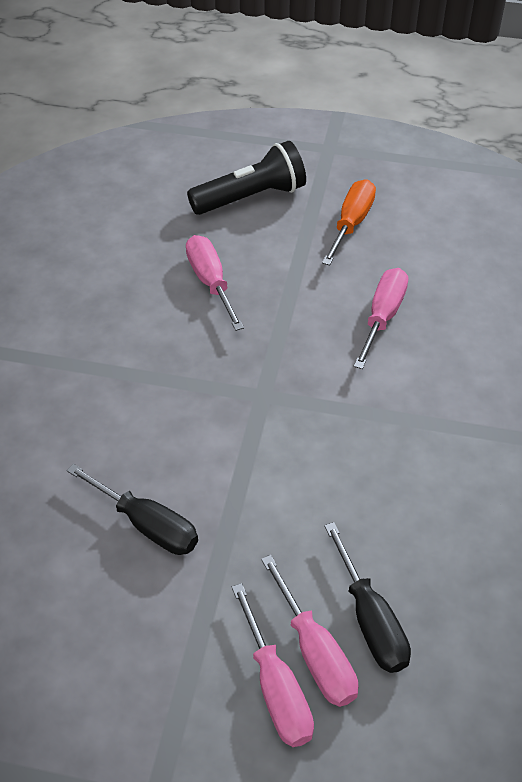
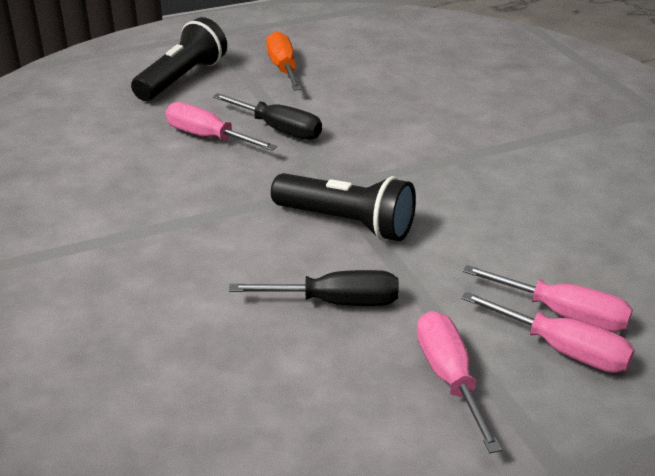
camera: 35 degrees left, 15 degrees down
black screwdriver [324,522,411,673] -> black screwdriver moved to [213,93,322,140]
pink screwdriver [354,268,408,369] -> pink screwdriver moved to [417,311,502,453]
none -> black flashlight [271,173,416,241]

